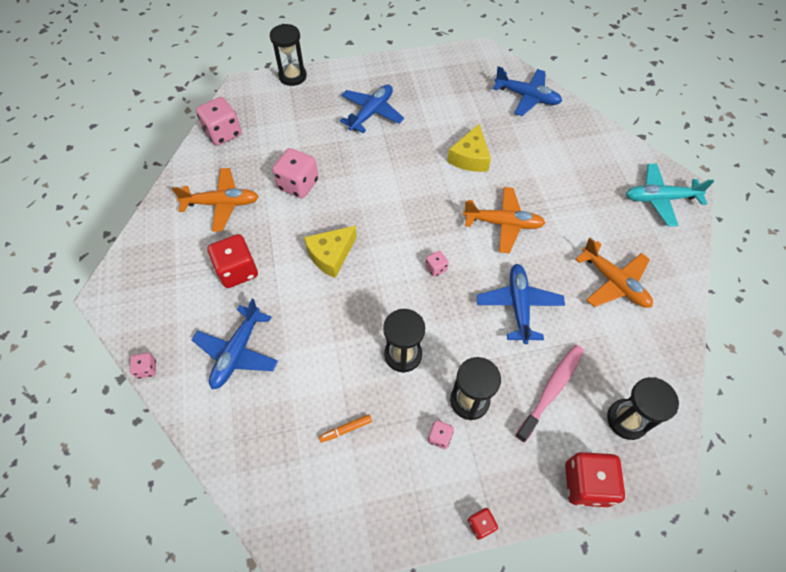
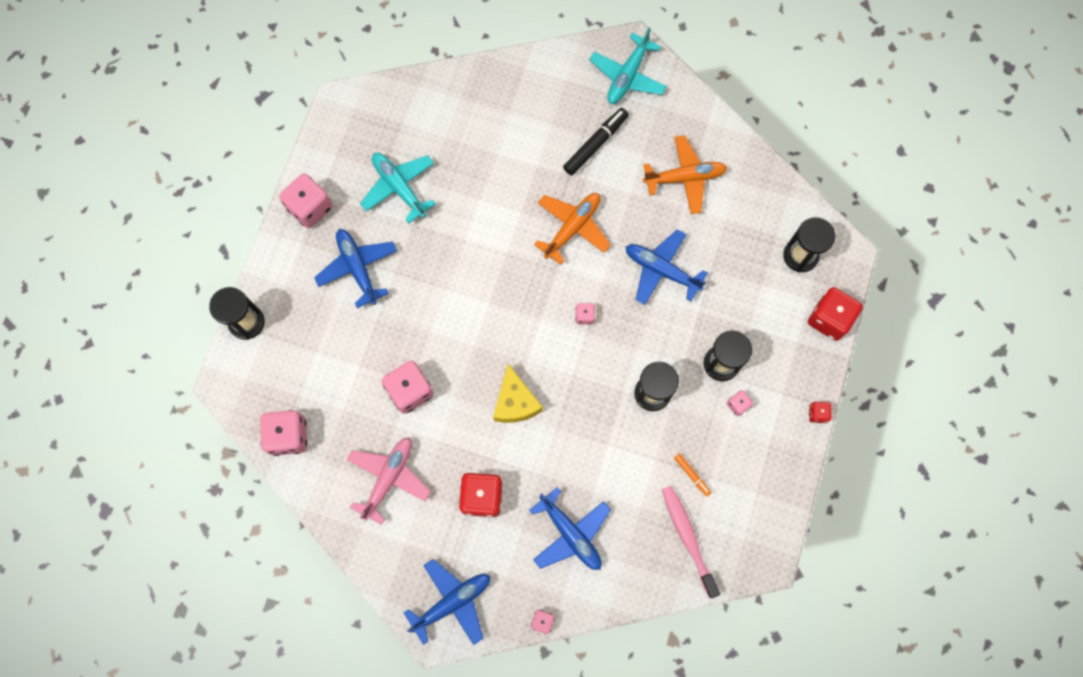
camera: 60 degrees left, 15 degrees up
orange plane [172,168,259,232] -> pink plane [347,437,431,525]
orange marker [319,414,372,443] -> orange marker turned 45 degrees counterclockwise [674,453,711,497]
yellow cheese [447,124,491,172] -> none
blue plane [493,66,562,116] -> blue plane moved to [403,559,490,645]
pink toothbrush [515,345,584,443] -> pink toothbrush moved to [662,486,720,598]
none -> pink dice [279,174,333,228]
none -> turquoise plane [360,153,436,224]
none -> black marker [563,108,629,176]

